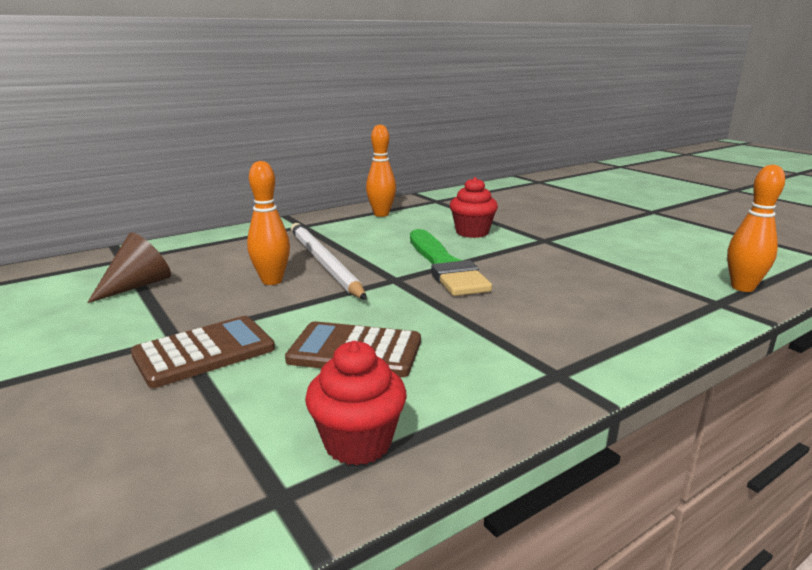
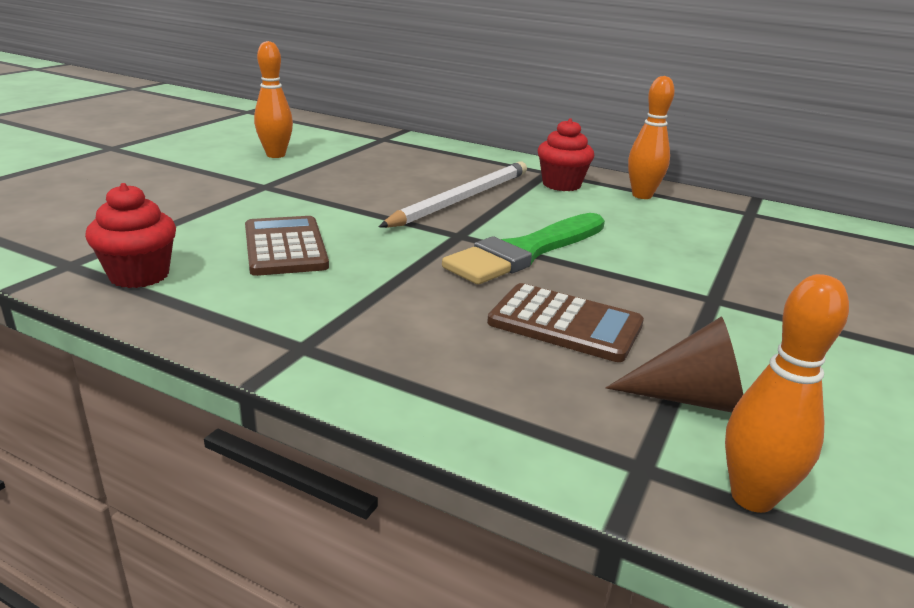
camera: 60 degrees right, 5 degrees up
brown cone [87,233,171,303] -> brown cone moved to [606,317,743,413]
brown calculator [131,316,275,388] -> brown calculator moved to [487,283,644,362]
orange bowling pin [247,161,290,285] -> orange bowling pin moved to [254,41,293,158]
red cupcake [450,177,498,238] -> red cupcake moved to [537,118,594,191]

